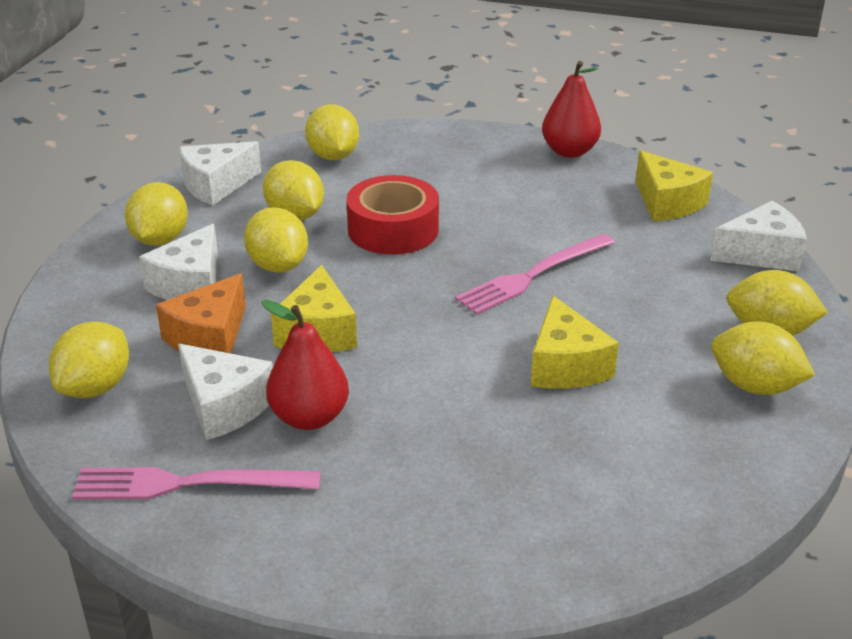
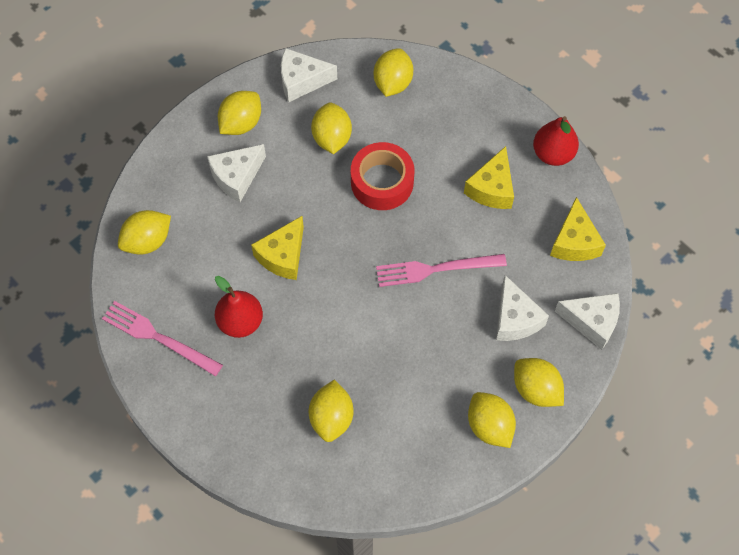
camera: 30 degrees right, 30 degrees up
orange cheese [156,273,246,354] -> none
white cheese [178,344,273,440] -> white cheese moved to [496,275,549,341]
yellow lemon [244,207,308,273] -> yellow lemon moved to [309,380,353,442]
yellow cheese [531,296,619,389] -> yellow cheese moved to [464,146,514,209]

